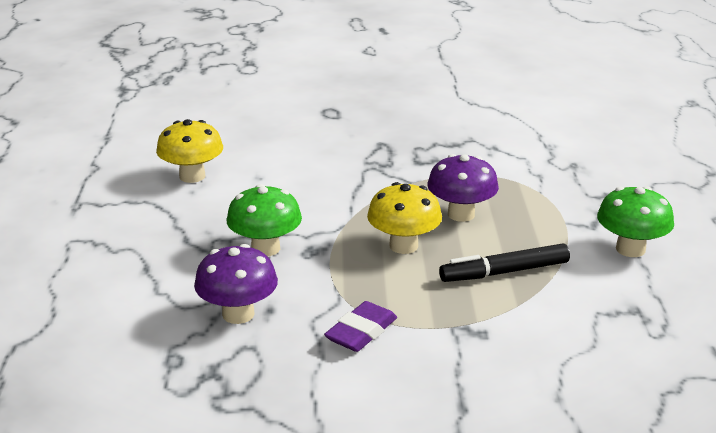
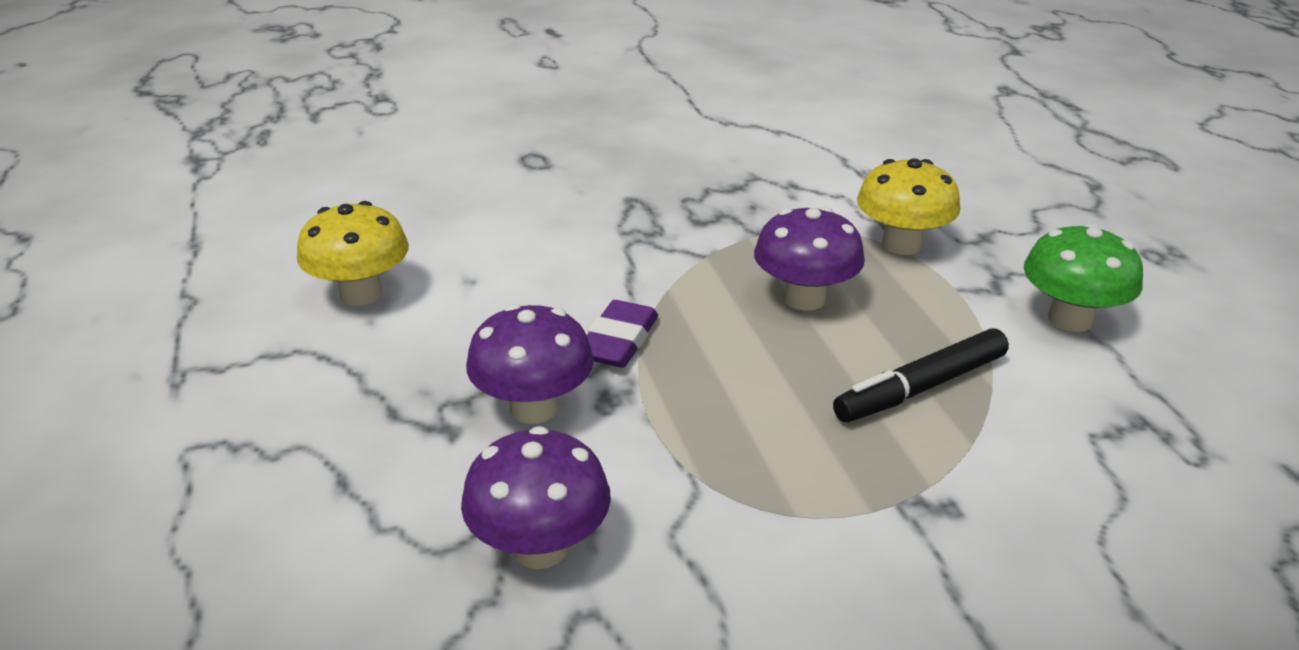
camera: 15 degrees left, 5 degrees up
green mushroom [226,184,302,256] -> purple mushroom [466,304,594,424]
purple eraser [324,301,397,352] -> purple eraser moved to [587,300,658,368]
yellow mushroom [367,182,442,254] -> yellow mushroom moved to [857,158,960,255]

